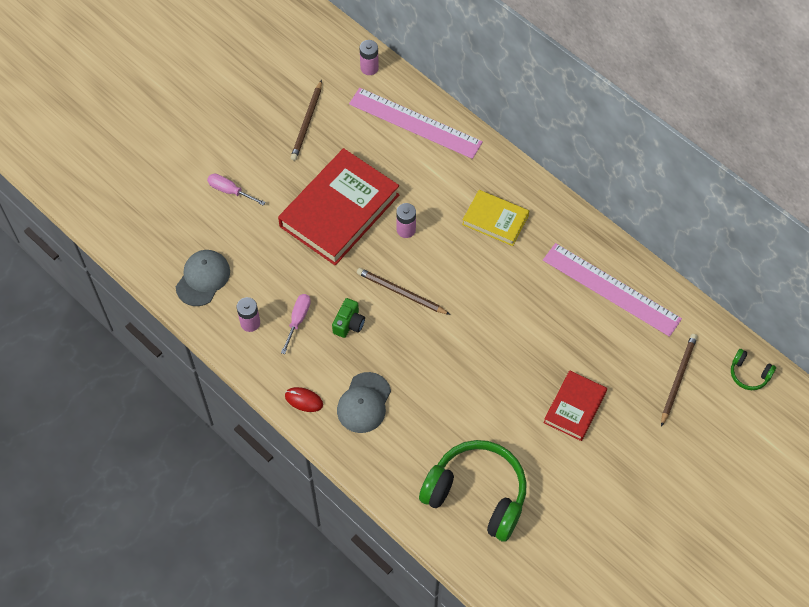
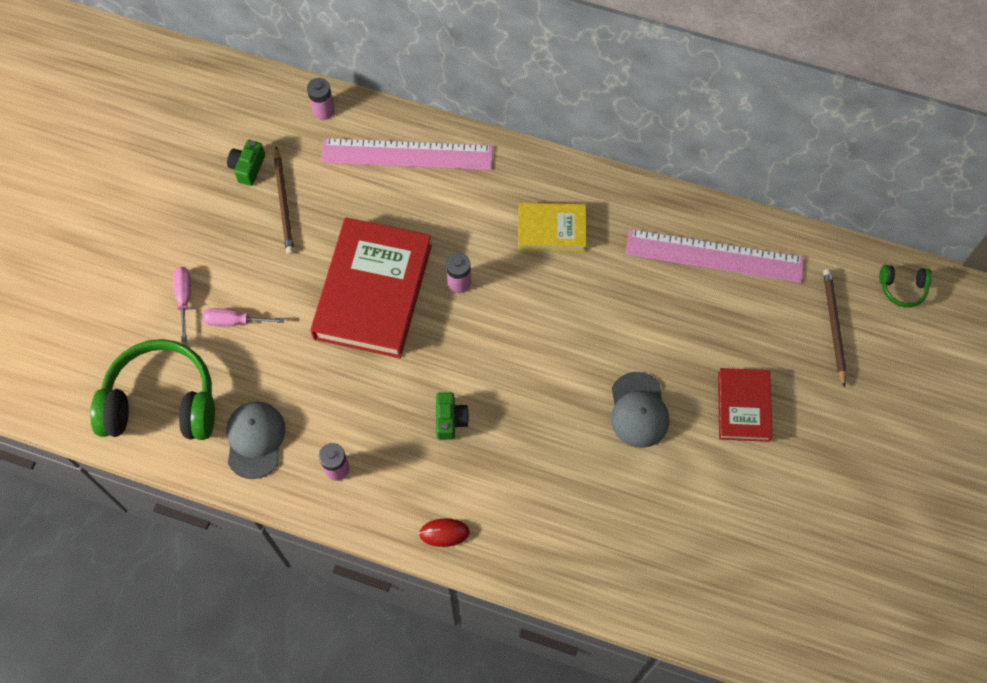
camera: 25 degrees left, 5 degrees up
pink screwdriver [281,294,311,354] -> pink screwdriver moved to [173,267,191,343]
grey cap [337,372,391,433] -> grey cap moved to [611,372,669,448]
brown pencil [357,268,451,315] -> none
green headphones [419,440,527,542] -> green headphones moved to [90,339,215,440]
none -> green camera [227,140,265,186]

